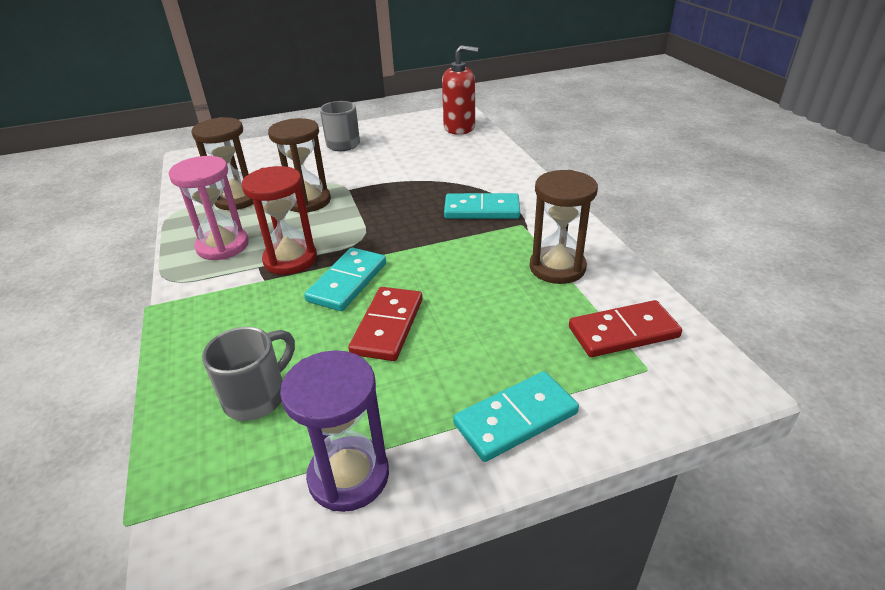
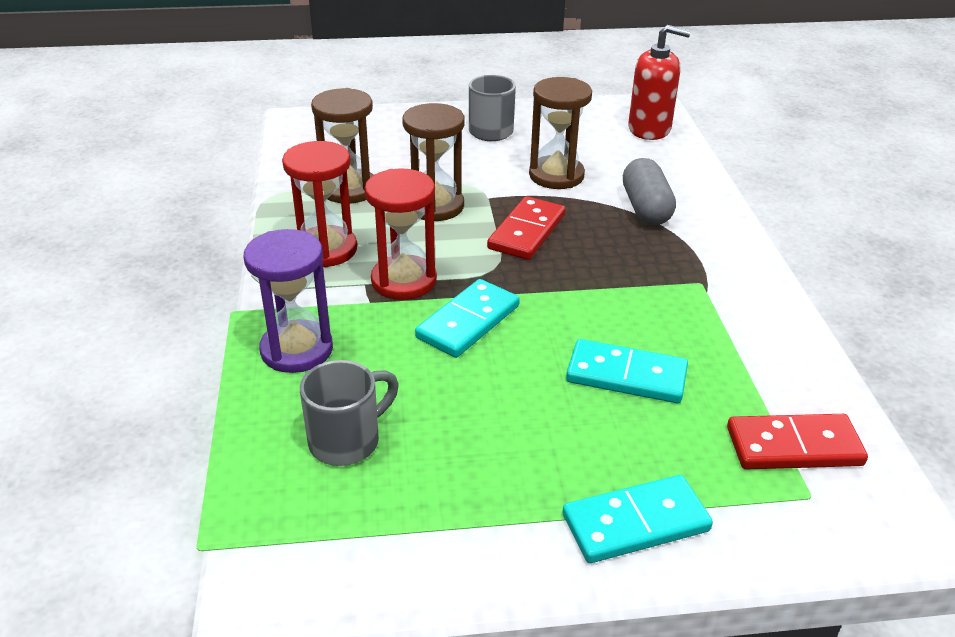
camera: 10 degrees right, 0 degrees up
pink hourglass [169,156,249,260] -> red hourglass [282,141,357,267]
purple hourglass [280,350,389,512] -> purple hourglass moved to [244,229,333,373]
red domino [348,287,423,361] -> red domino moved to [487,196,566,260]
turquoise domino [444,193,520,219] -> turquoise domino moved to [566,339,688,403]
brown hourglass [530,170,598,284] -> brown hourglass moved to [529,77,592,189]
none -> grey capsule [623,158,676,225]

